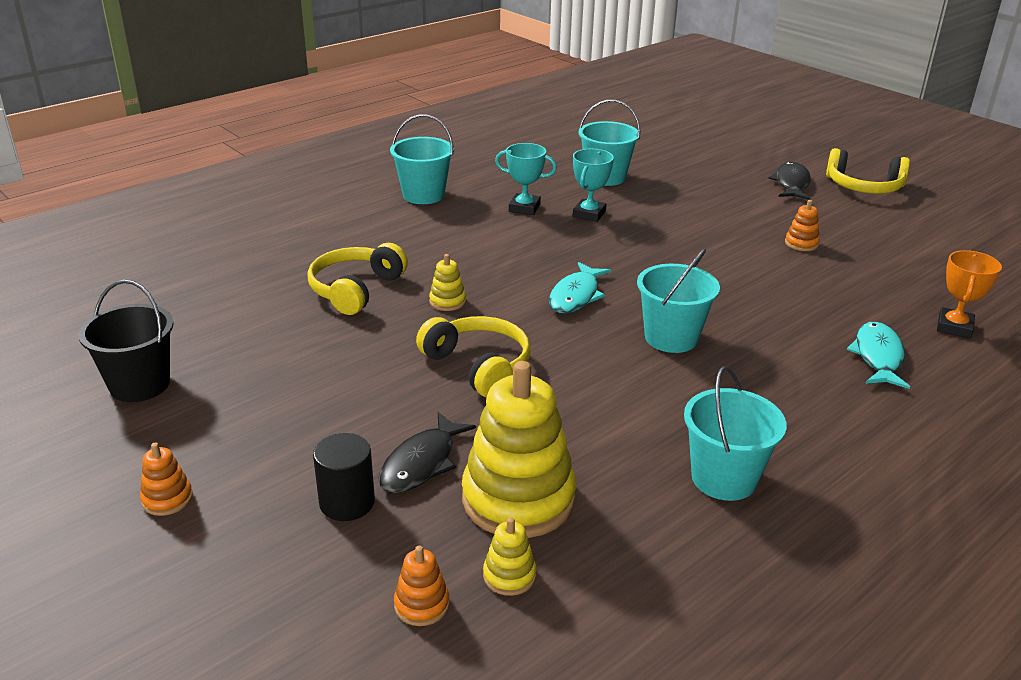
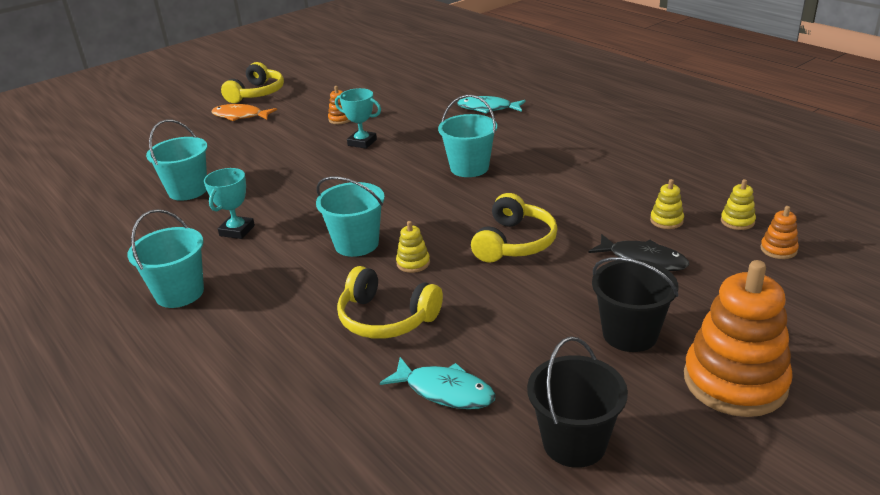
camera: 85 degrees left, 0 degrees up
orange stacking toy [140,442,193,516] -> orange stacking toy [684,260,793,417], size x2.33
black cylinder [313,433,375,521] -> none
yellow headphones [416,316,531,397] -> yellow headphones turned 150 degrees clockwise [471,193,557,263]
yellow stacking toy [462,361,576,538] -> yellow stacking toy [650,179,684,229], size x0.43
turquoise fish [549,262,611,313] -> turquoise fish moved to [380,357,496,409]
turquoise trophy [573,149,614,222] -> turquoise trophy moved to [335,88,381,149]
turquoise bucket [684,366,787,501] -> turquoise bucket moved to [316,176,385,257]
black fish [769,162,811,200] -> orange fish [211,104,277,121]
orange trophy [937,250,1002,338] -> none
none -> black bucket [592,257,679,352]

